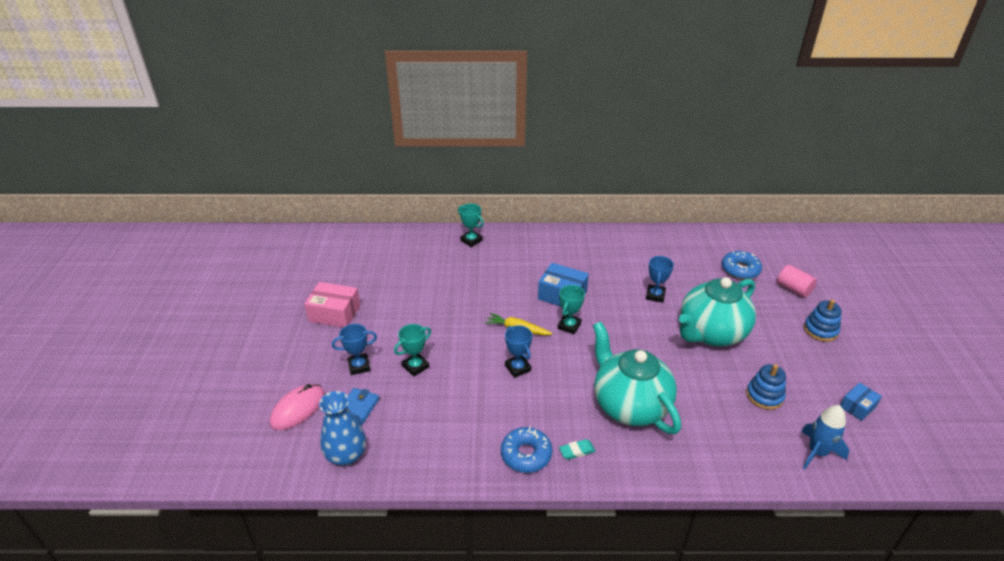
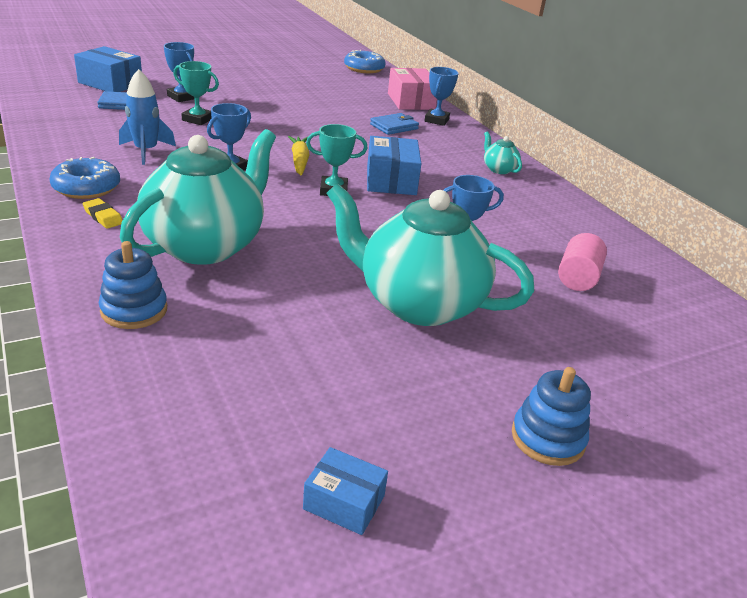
camera: 60 degrees right, 5 degrees down
pink mouse [270,384,325,430] -> blue box [74,46,142,92]
pink box [304,282,360,328] -> pink box moved to [388,68,437,110]
blue vase [319,391,366,466] -> none
turquoise trophy [458,204,484,247] -> blue trophy [425,67,459,126]
turquoise eraser [559,439,596,460] -> yellow eraser [83,198,123,229]
blue donut [722,251,762,279] -> blue donut moved to [344,50,385,73]
blue stacking toy [746,364,786,410] -> blue stacking toy moved to [99,241,167,329]
pink cylinder [777,265,817,298] -> pink cylinder moved to [558,233,607,291]
blue rocket [801,405,849,469] -> blue rocket moved to [119,69,176,165]
none -> blue wallet [370,113,419,135]
none -> turquoise teapot [484,131,522,174]

